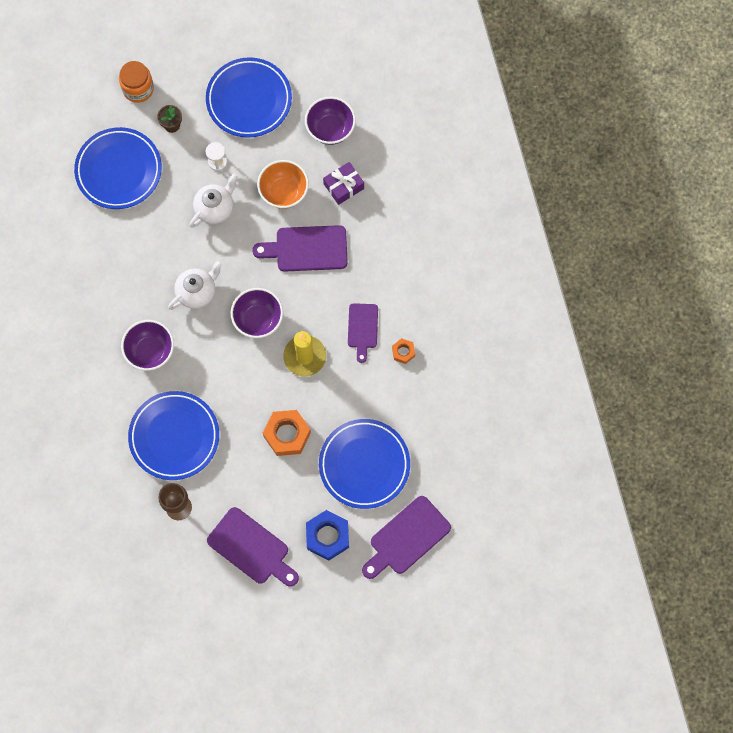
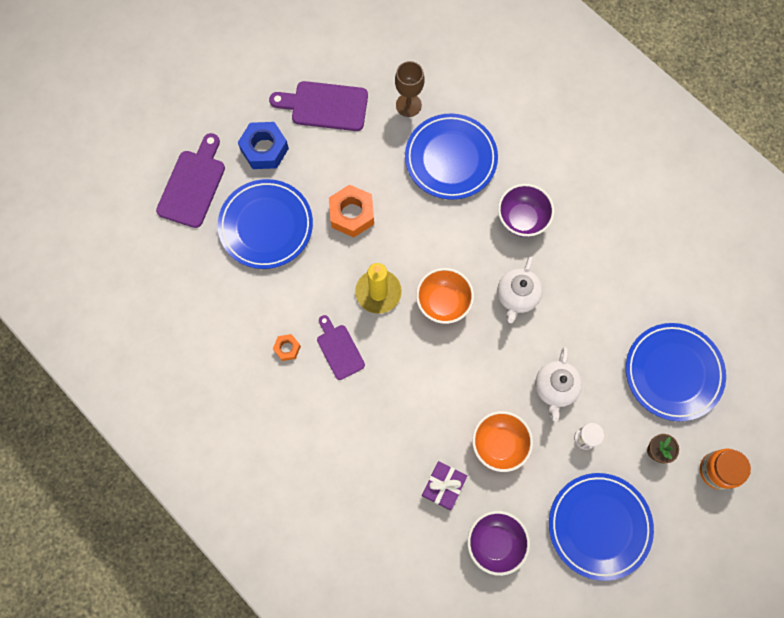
camera: 150 degrees right, 0 degrees up
purple bowl [231,288,283,338] -> orange bowl [416,268,474,324]
purple cutting board [252,225,348,272] -> none

